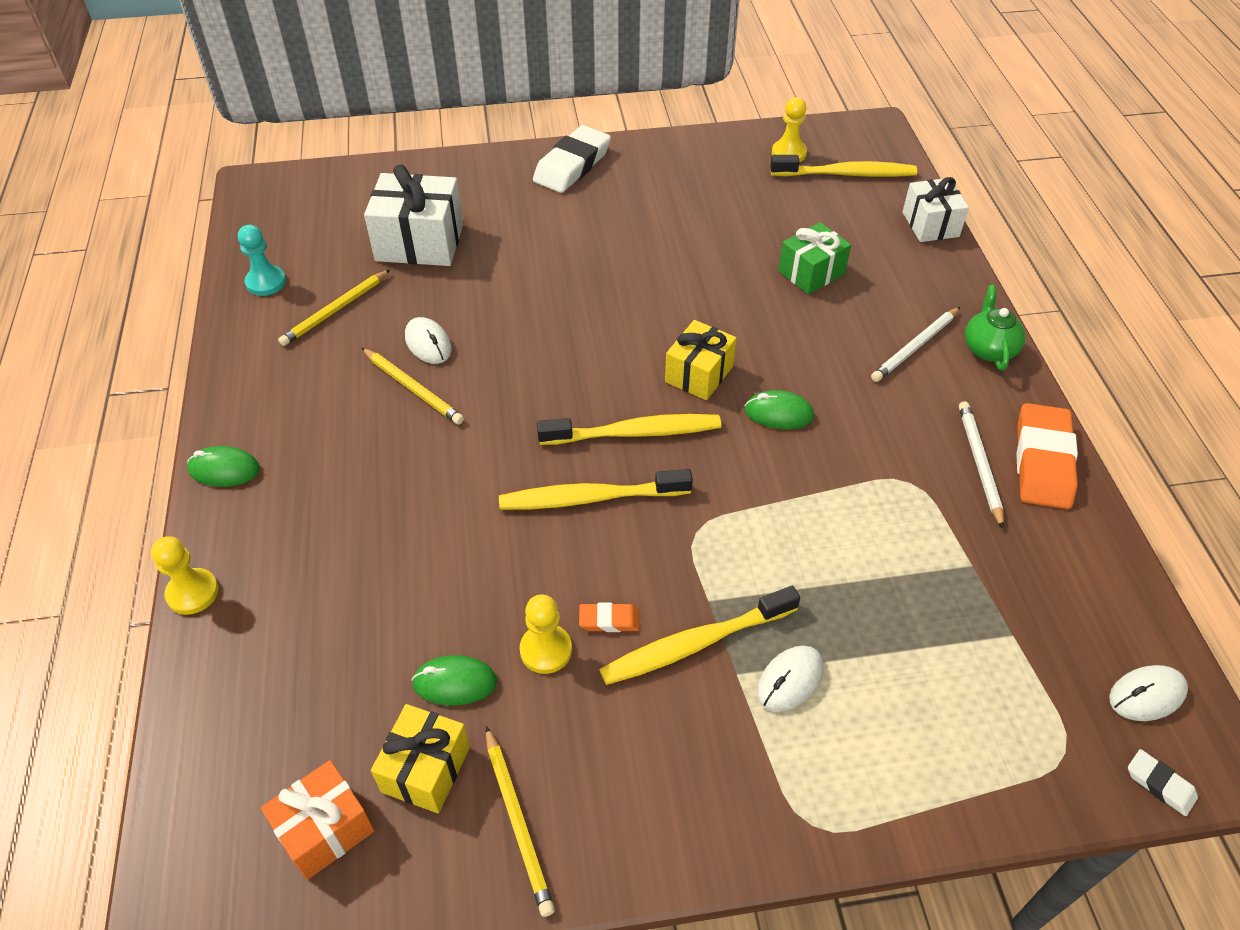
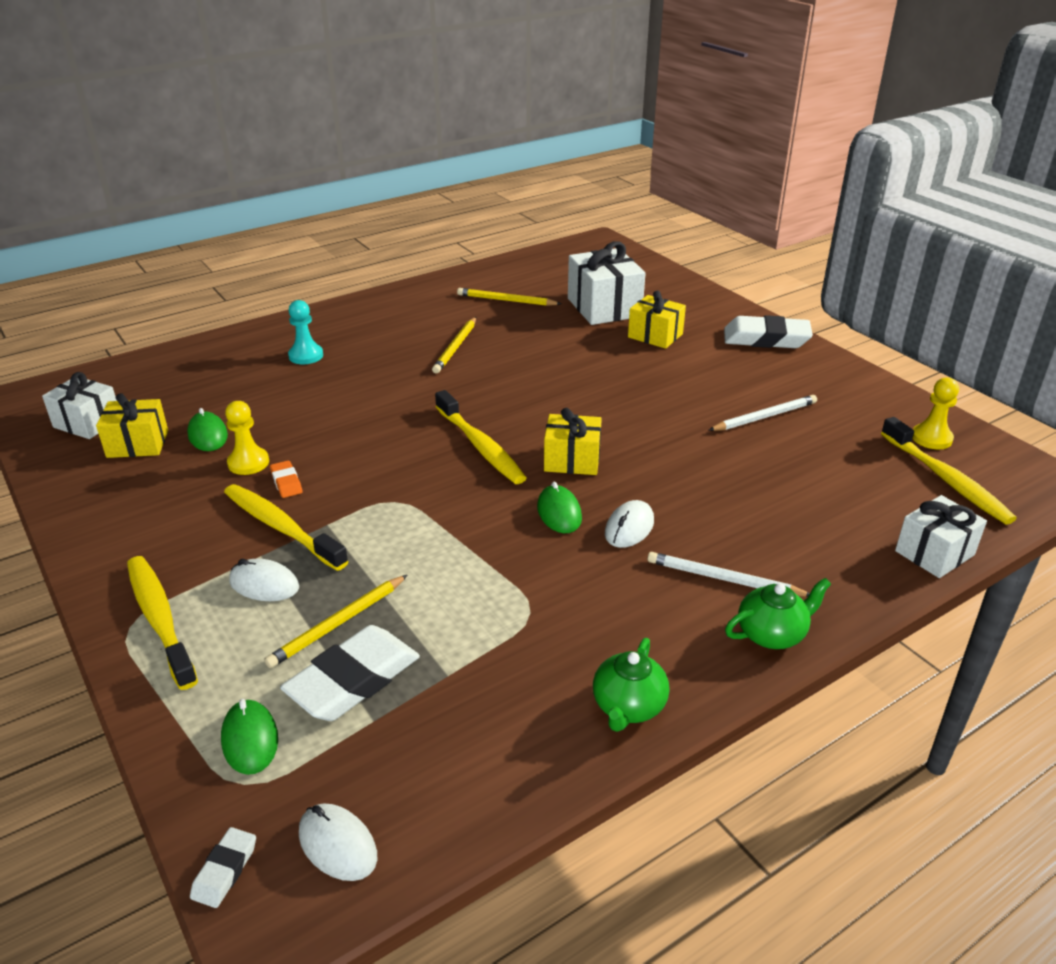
camera: 65 degrees right, 15 degrees down
yellow pawn [151,536,218,615] -> none
green mouse [187,446,260,487] -> green mouse moved to [221,699,278,775]
turquoise pawn [238,225,286,296] -> turquoise pawn moved to [288,300,323,364]
orange gift [261,760,375,880] -> white gift [42,372,117,439]
white mouse [405,317,452,364] -> white mouse moved to [605,500,654,548]
yellow pencil [486,726,555,917] -> yellow pencil moved to [264,575,407,668]
yellow toothbrush [499,469,693,510] -> yellow toothbrush moved to [127,556,198,690]
green gift [778,222,851,294] -> none
white pencil [959,401,1004,529] -> white pencil moved to [709,395,817,431]
orange eraser [1016,403,1078,509] -> green teapot [593,638,669,732]
none -> white eraser [280,625,420,721]
none -> yellow gift [628,290,686,349]

